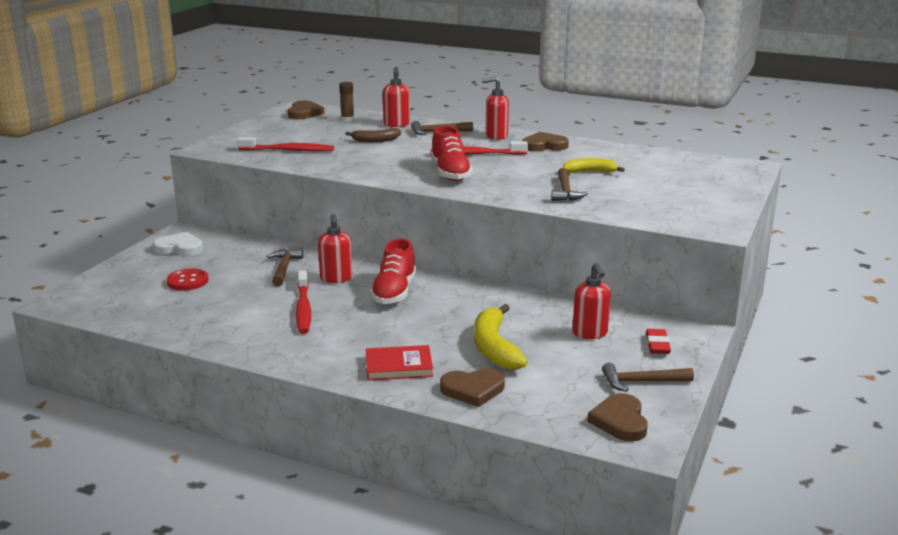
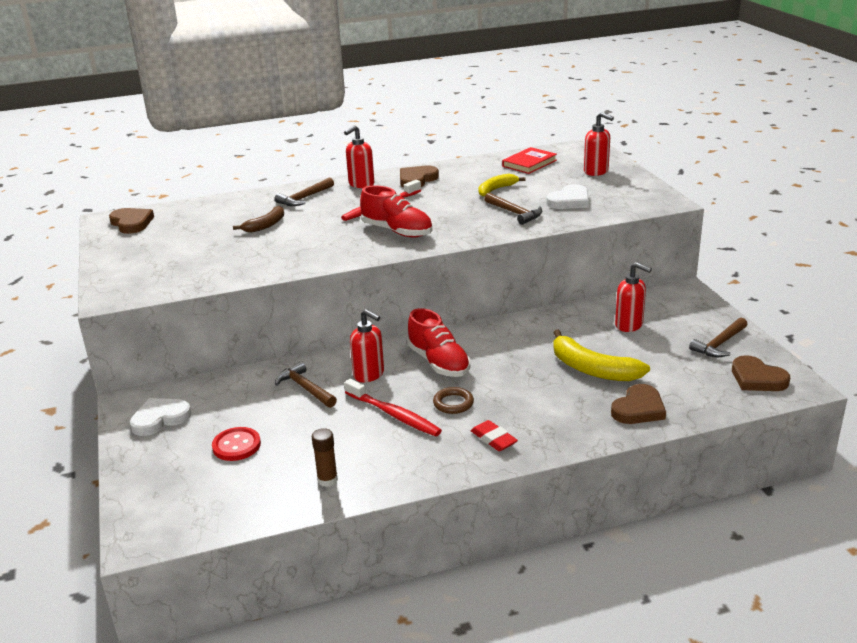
camera: 40 degrees left, 5 degrees up
red toothbrush [237,137,334,151] -> none
brown glue stick [339,82,354,122] -> brown glue stick moved to [312,428,338,487]
red book [366,345,433,381] -> red book moved to [502,147,557,174]
red soap dispenser [383,67,410,127] -> red soap dispenser moved to [584,112,614,176]
red eraser [646,329,671,354] -> red eraser moved to [471,420,518,451]
none -> brown ring [433,387,474,414]
none -> white heart [546,184,589,209]

